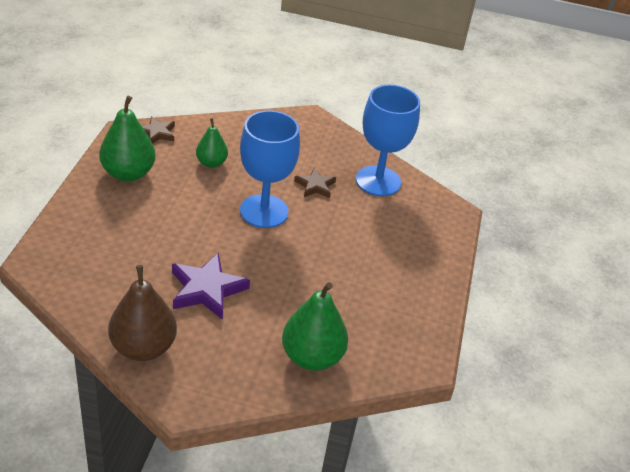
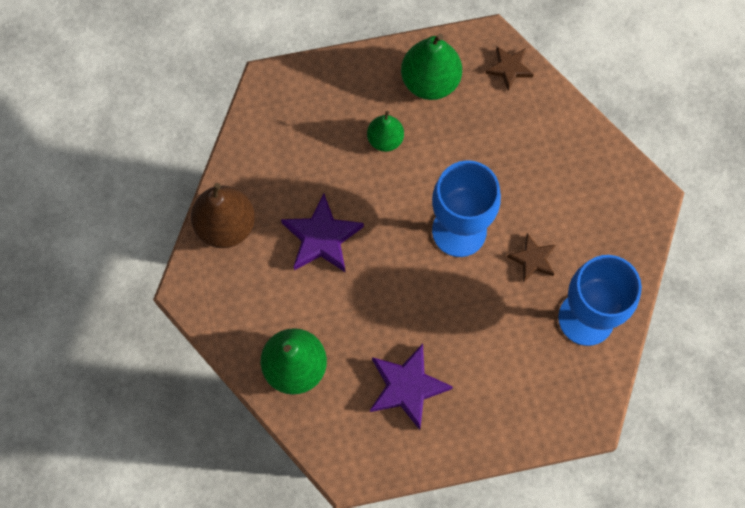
camera: 70 degrees right, 30 degrees up
green pear [196,118,228,168] -> green pear moved to [367,111,404,152]
none -> purple star [370,344,453,430]

